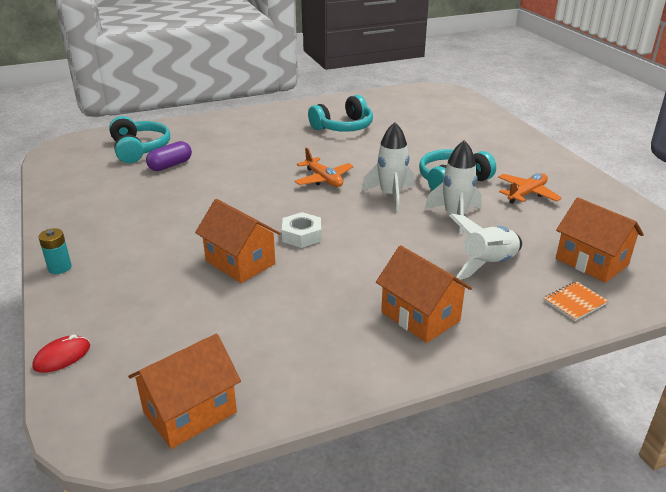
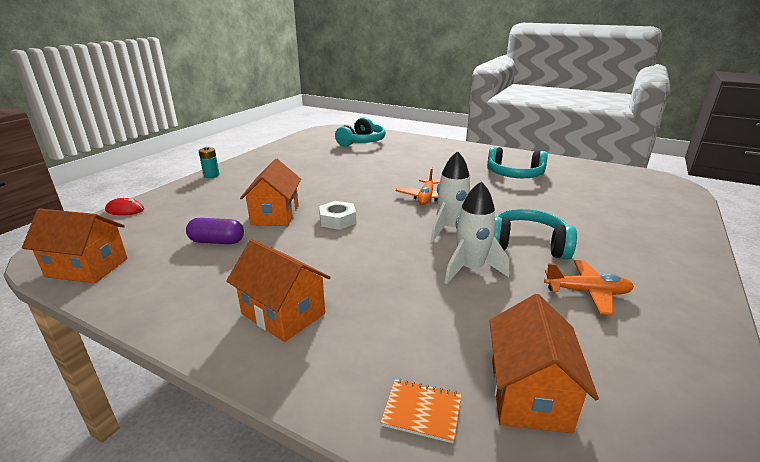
camera: 50 degrees right, 5 degrees down
purple capsule [146,141,192,171] -> purple capsule moved to [186,218,244,244]
orange house [376,245,472,343] -> orange house turned 60 degrees counterclockwise [226,239,331,342]
white rocket [449,214,522,280] -> none

